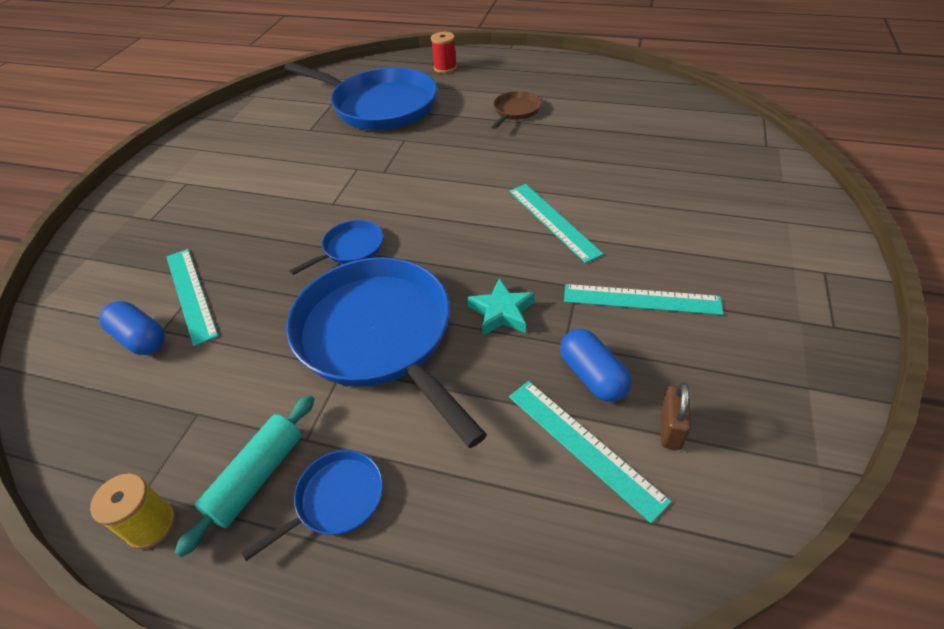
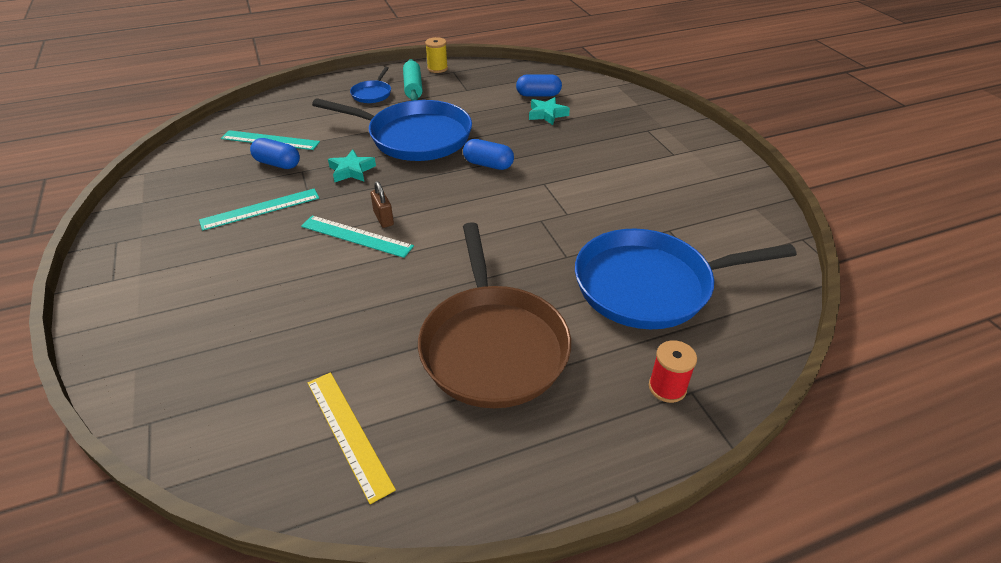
camera: 140 degrees right, 5 degrees down
turquoise ruler [166,249,218,346] -> turquoise star [529,97,570,125]
blue pan [290,220,383,275] -> blue capsule [463,139,514,170]
brown pan [492,91,541,129] -> brown pan [418,222,571,408], size x2.27
brown padlock [661,382,691,450] -> brown padlock moved to [371,181,394,228]
none -> yellow ruler [308,372,396,504]

